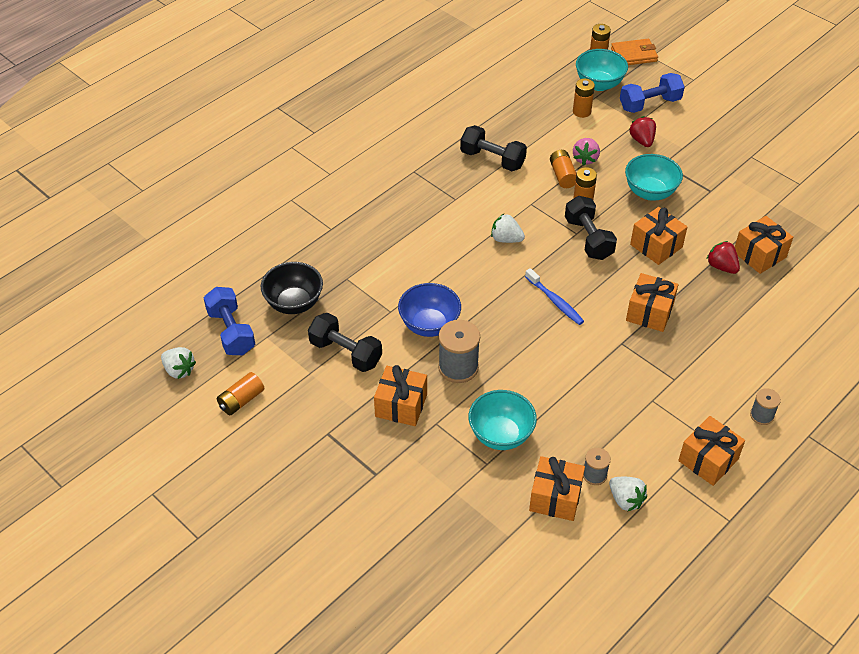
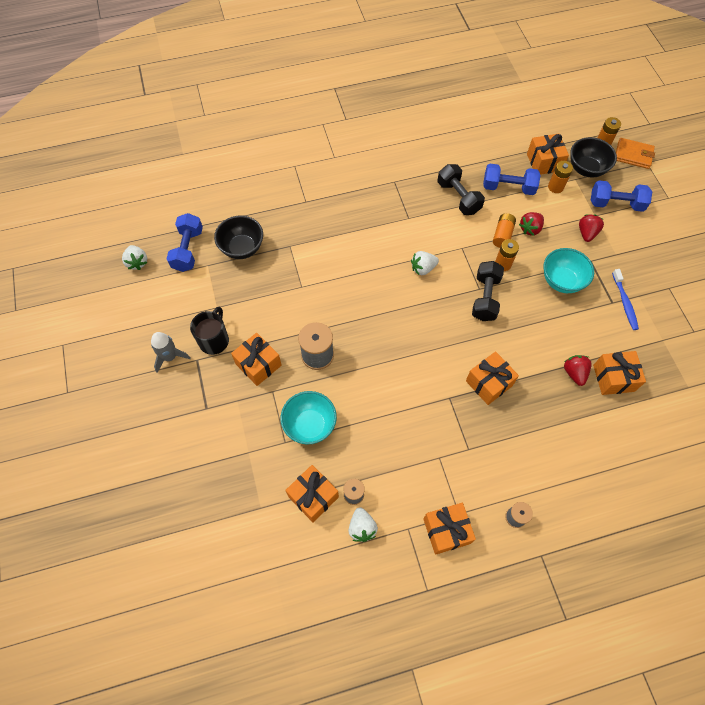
camera: 30 degrees right, 15 degrees up
orange battery [217,372,264,415] -> none
black dumbbell [308,313,382,372] -> none
blue bowl [398,283,461,337] -> none
white strawberry [491,214,525,243] -> white strawberry turned 75 degrees counterclockwise [411,251,439,275]
blue toothbrush [525,268,584,325] -> blue toothbrush moved to [612,269,639,330]
pink strawberry [573,138,600,166] -> red strawberry [519,212,544,236]
turquoise bowl [576,49,628,91] -> black bowl [570,137,617,178]
orange gift [630,207,687,265] -> orange gift moved to [527,133,569,175]
none -> grey rocket [151,332,191,373]
none -> black mug [190,307,229,355]
none -> blue dumbbell [483,164,541,195]

